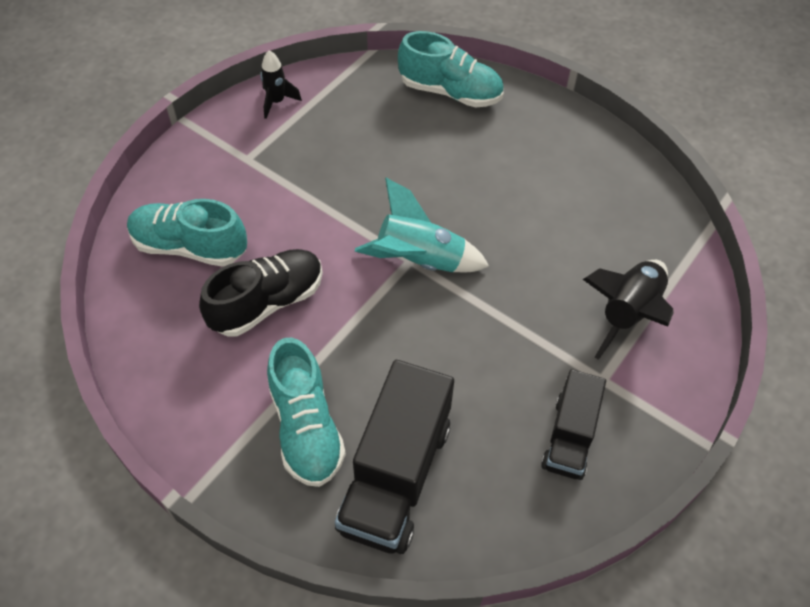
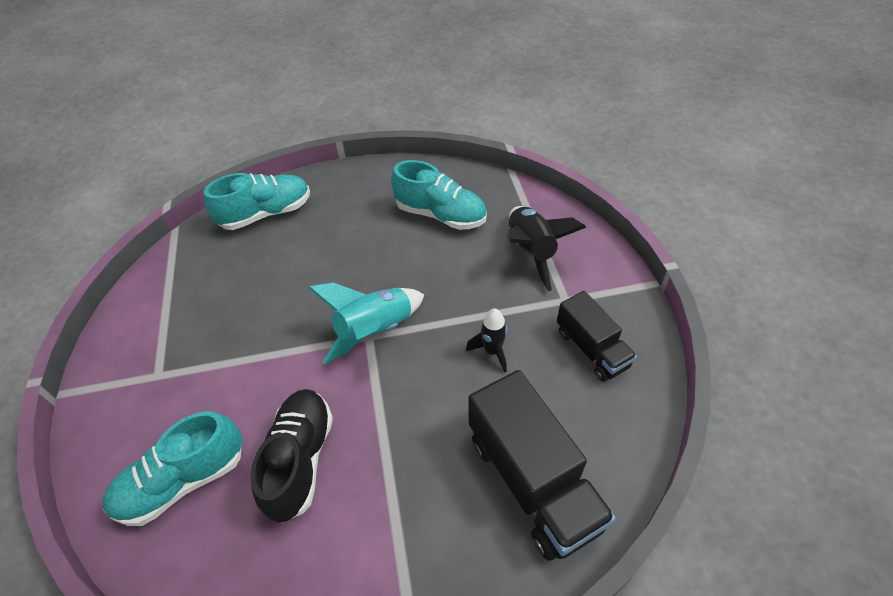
camera: 45 degrees left, 5 degrees down
black rocket [260,50,302,119] -> black rocket moved to [466,308,507,373]
turquoise shoe [267,338,346,487] -> turquoise shoe moved to [391,160,487,230]

